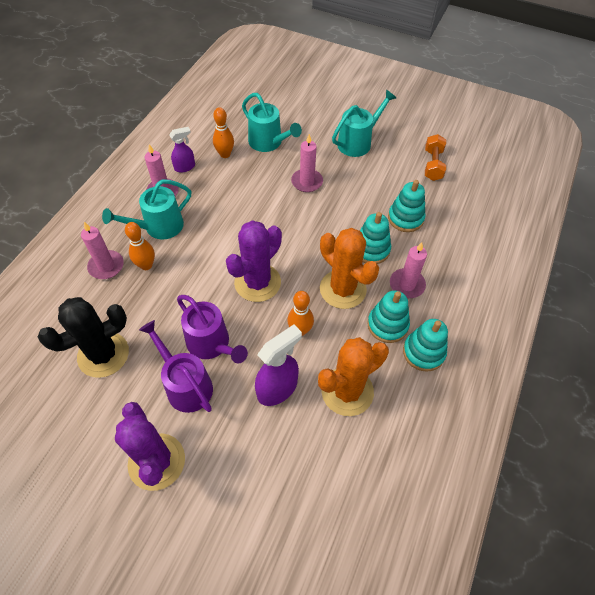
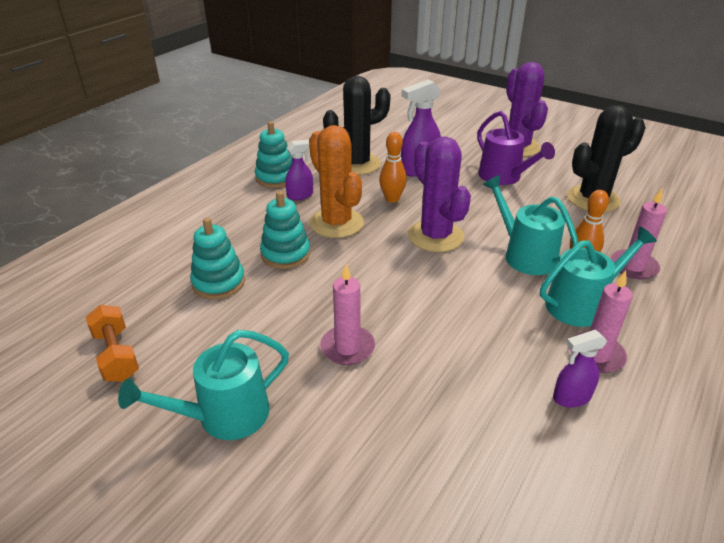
camera: 170 degrees left, 20 degrees down
purple watering can [177,295,248,363] -> none
orange bowling pin [213,107,234,158] -> none
purple cactus [226,220,282,302] -> purple cactus turned 75 degrees counterclockwise [408,136,471,252]
turquoise watering can [242,93,302,152] -> turquoise watering can moved to [483,175,578,275]
orange cactus [318,337,389,416] -> black cactus [323,76,391,175]
turquoise stacking toy [367,290,410,343] -> purple spray bottle [285,139,313,200]
pink candle [390,242,427,298] -> none
orange dumbbell [425,134,446,181] -> orange dumbbell turned 45 degrees counterclockwise [86,305,139,382]

